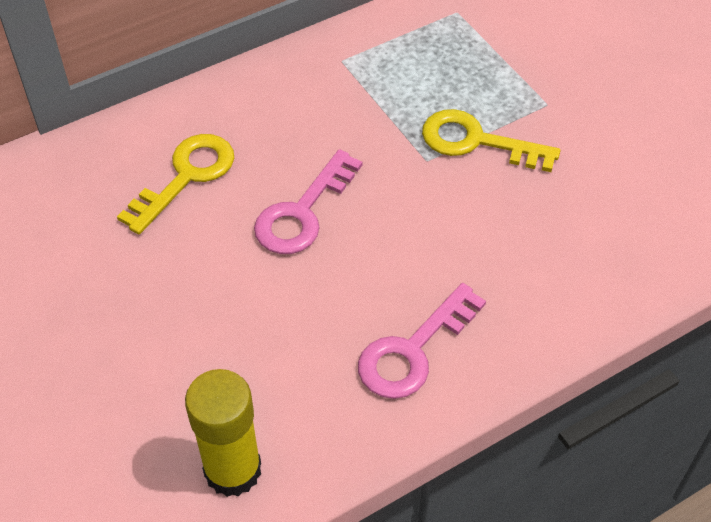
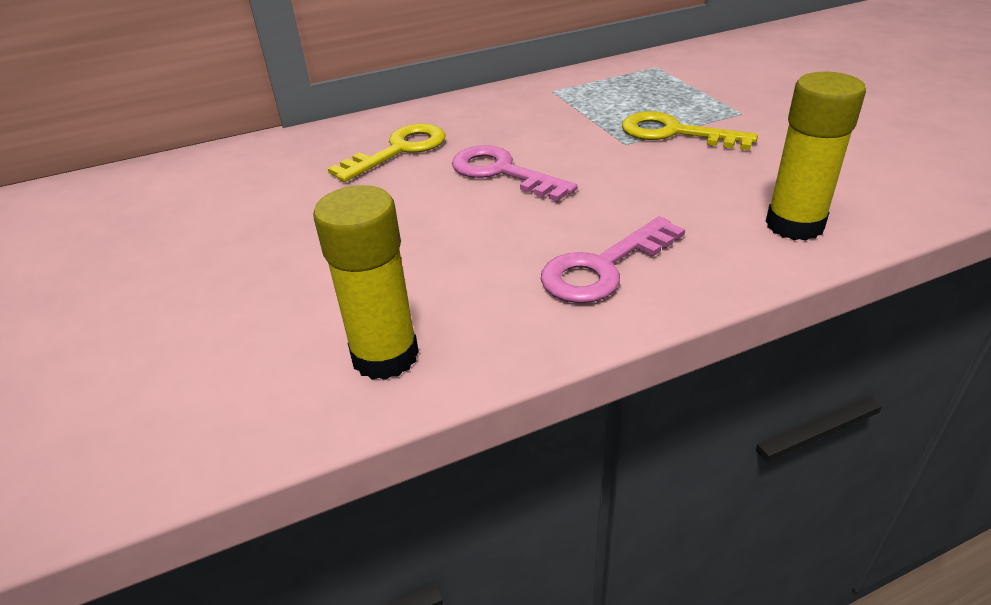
camera: 10 degrees right, 15 degrees down
pink key [254,149,363,254] -> pink key turned 90 degrees clockwise [452,145,577,202]
none -> yellow glue stick [766,72,866,241]

